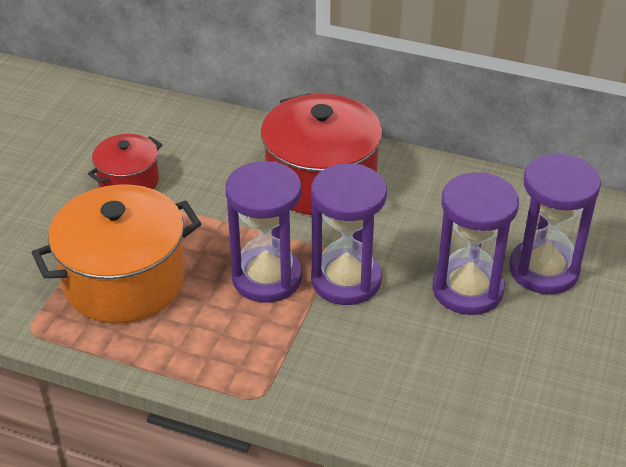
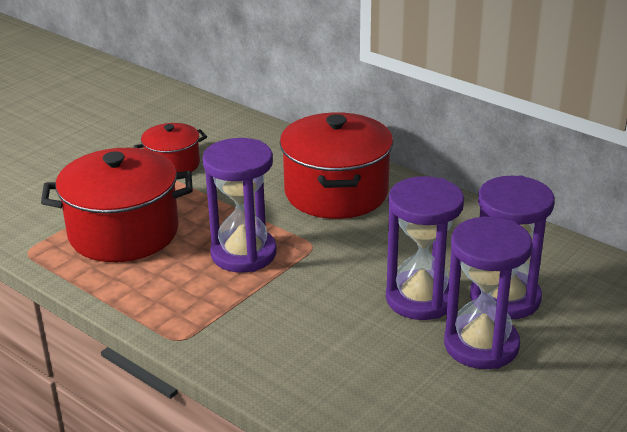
camera: 20 degrees right, 10 degrees down
orange pot [32,185,201,323] -> red pot [41,148,193,262]
purple hourglass [311,164,387,305] -> purple hourglass moved to [444,217,532,369]

